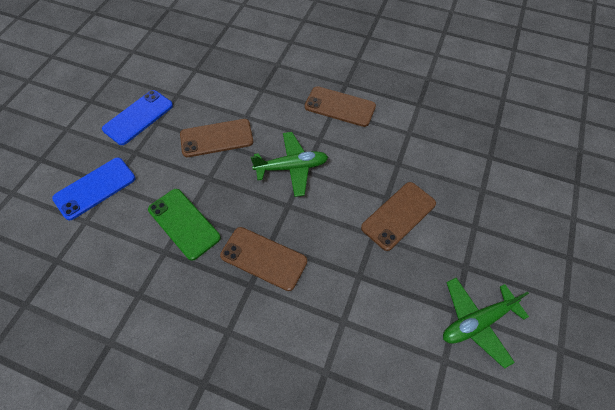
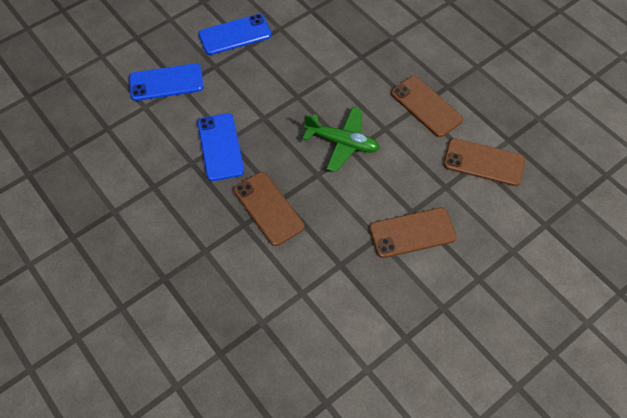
camera: 30 degrees right, 0 degrees up
green phone [148,189,221,260] -> blue phone [198,113,244,181]
brown phone [180,119,253,157] -> brown phone moved to [443,138,525,186]
green plane [443,278,529,369] -> none

